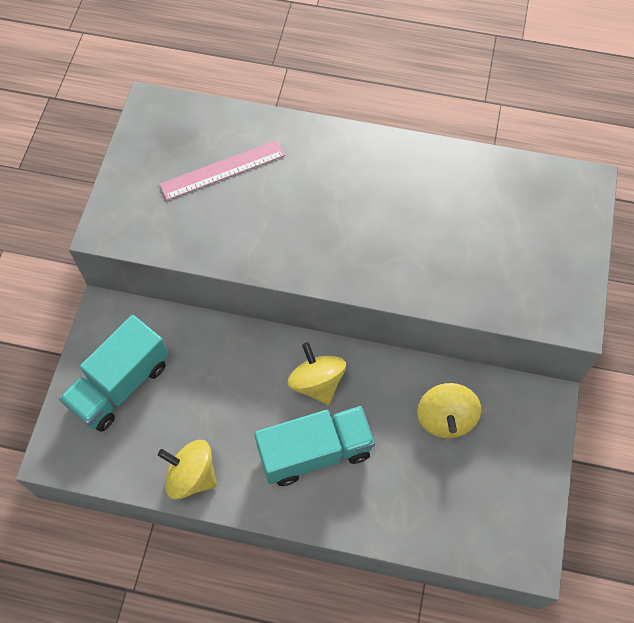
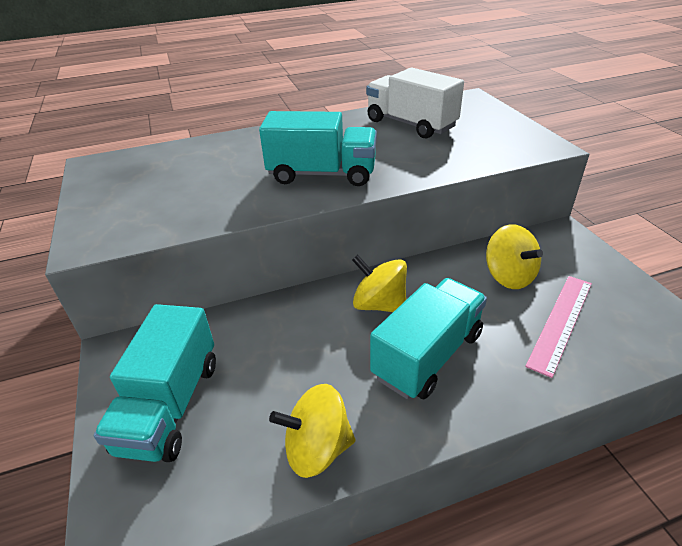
camera: 30 degrees left, 25 degrees down
pink ruler [160,140,285,200] -> pink ruler moved to [525,276,592,378]
none -> turquoise truck [259,111,377,186]
none -> white truck [366,67,464,139]

